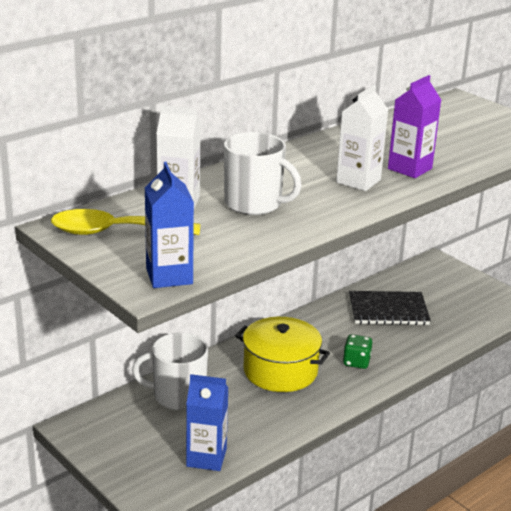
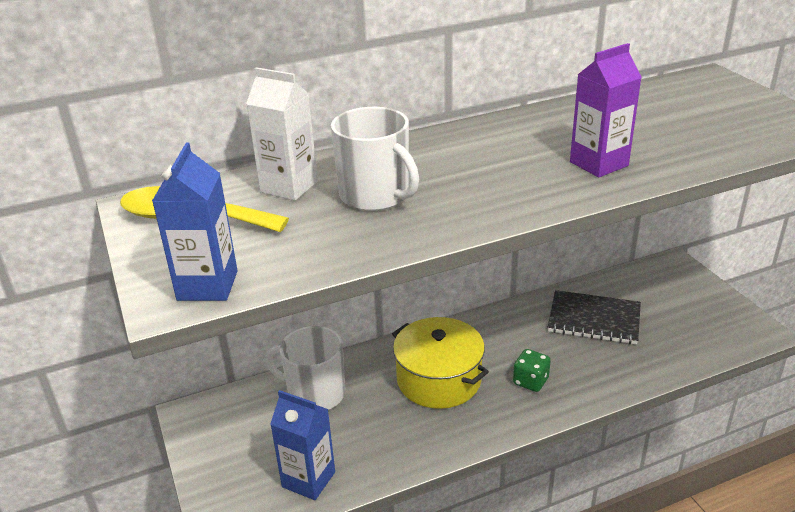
camera: 20 degrees right, 5 degrees up
white carton [336,85,388,191] -> none

